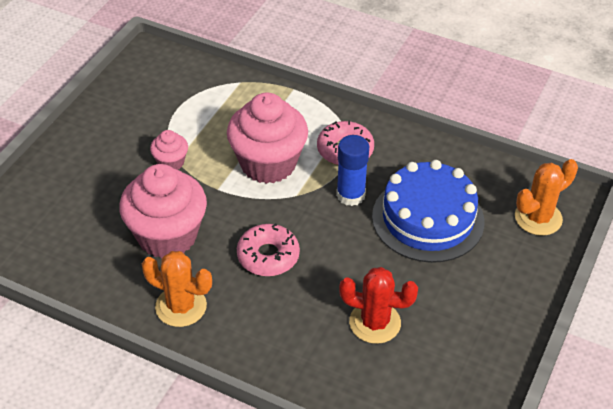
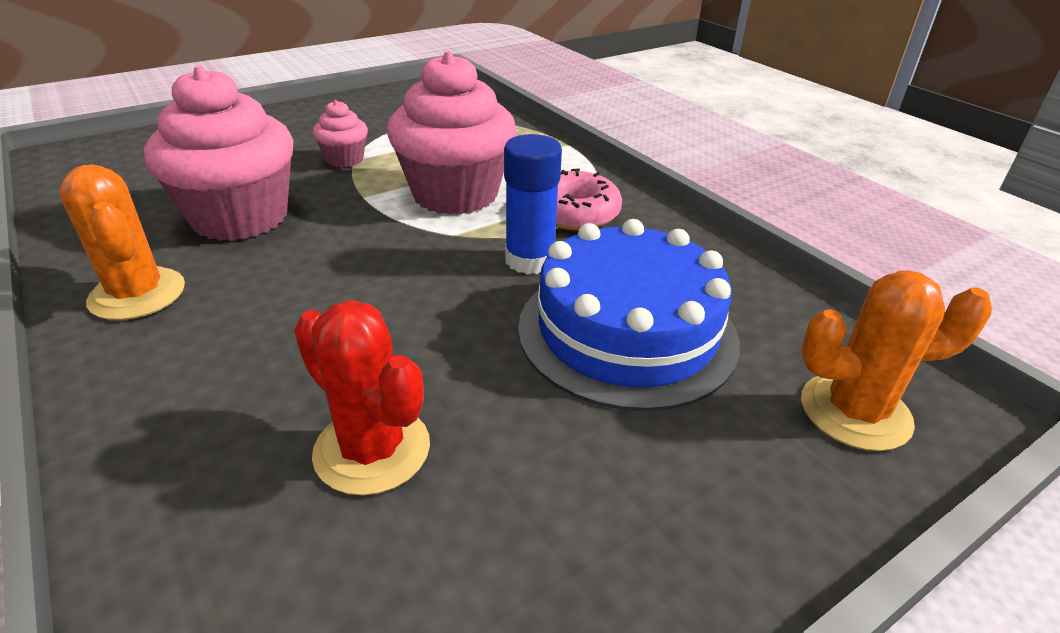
camera: 30 degrees right, 10 degrees down
pink donut [237,223,300,276] -> none

